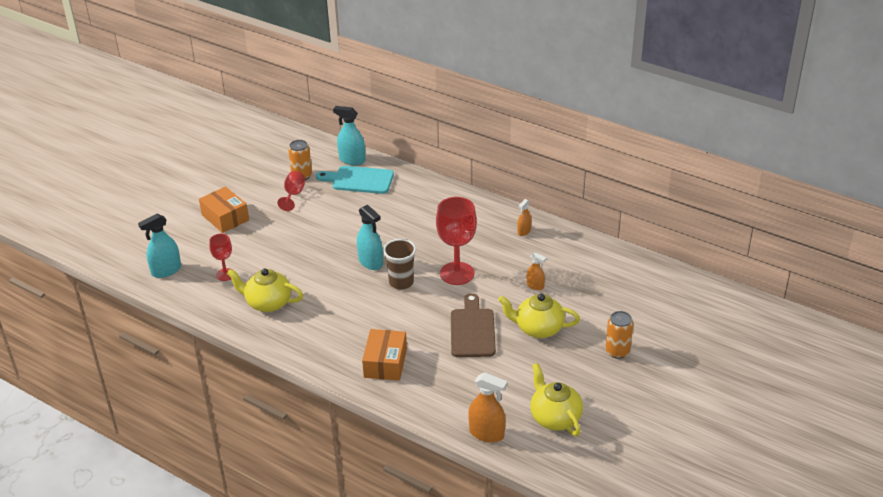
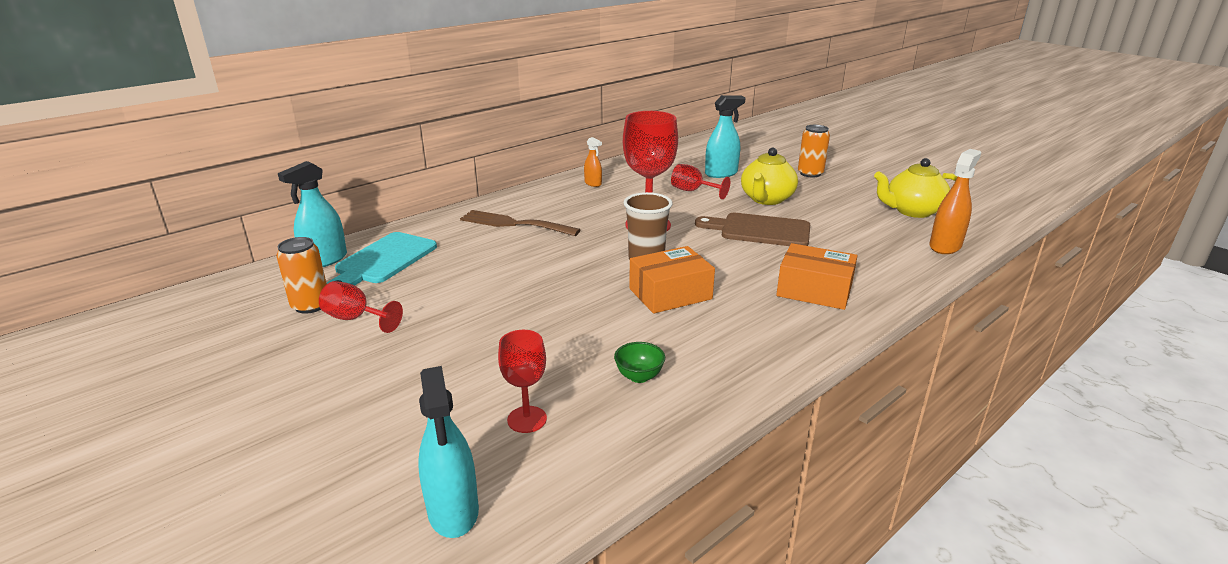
camera: 75 degrees left, 10 degrees down
orange box [199,186,249,233] -> orange box moved to [629,246,715,314]
yellow teapot [227,268,303,312] -> green bowl [614,342,665,383]
turquoise spray bottle [357,205,383,270] -> turquoise spray bottle moved to [705,95,746,178]
orange spray bottle [527,253,547,290] -> red goblet [671,164,730,199]
none -> brown fork [460,210,581,236]

